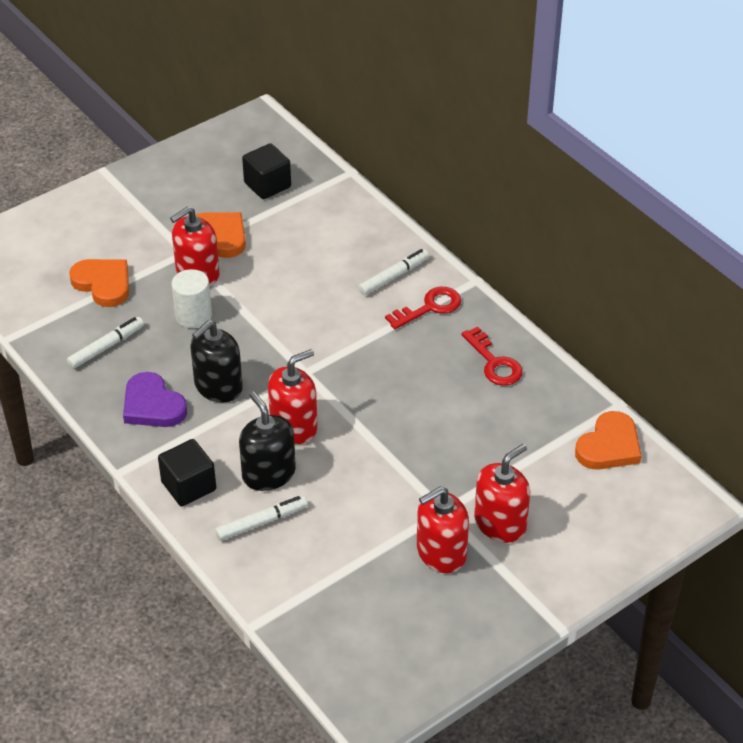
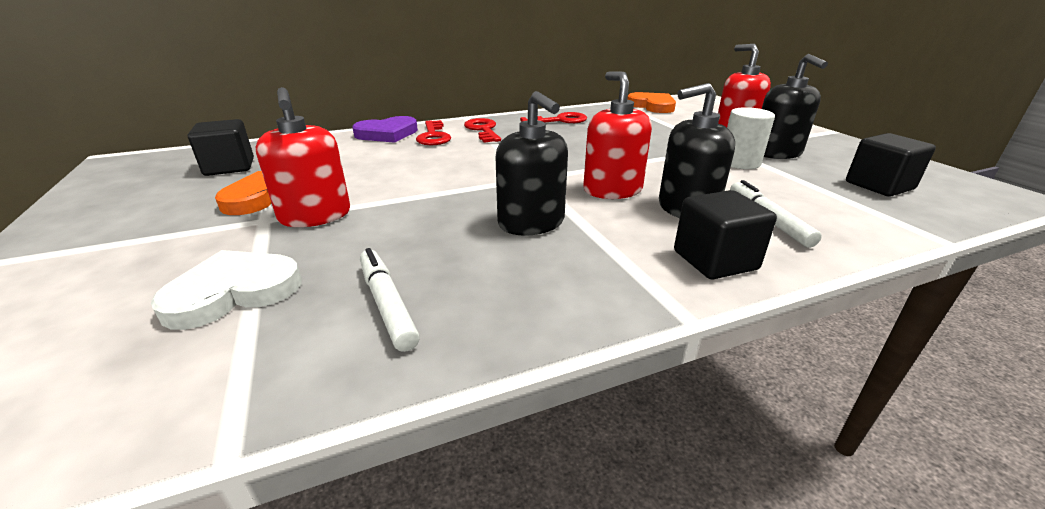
camera: 75 degrees left, 15 degrees down
orange heart [69,259,129,307] -> white heart [151,250,302,330]
purple heart [123,372,187,427] -> purple heart moved to [352,116,418,143]
white cylinder [172,269,212,328] -> white cylinder moved to [727,107,775,169]
white marker [358,249,429,295] -> red key [416,120,451,145]
red soap dispenser [417,486,469,573] -> black soap dispenser [762,54,828,159]
none -> black cube [846,133,936,197]

